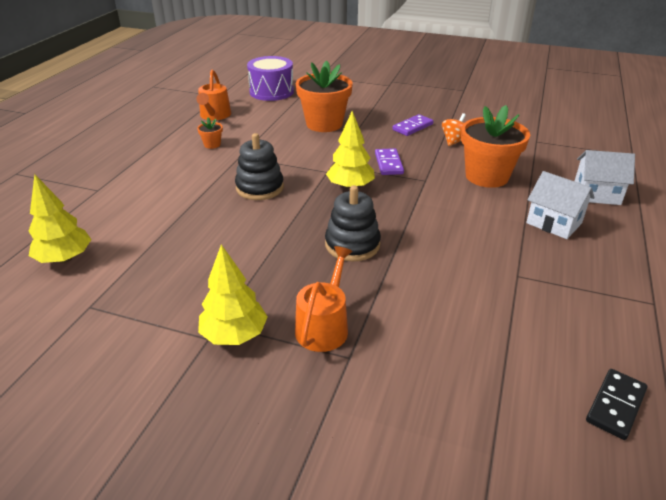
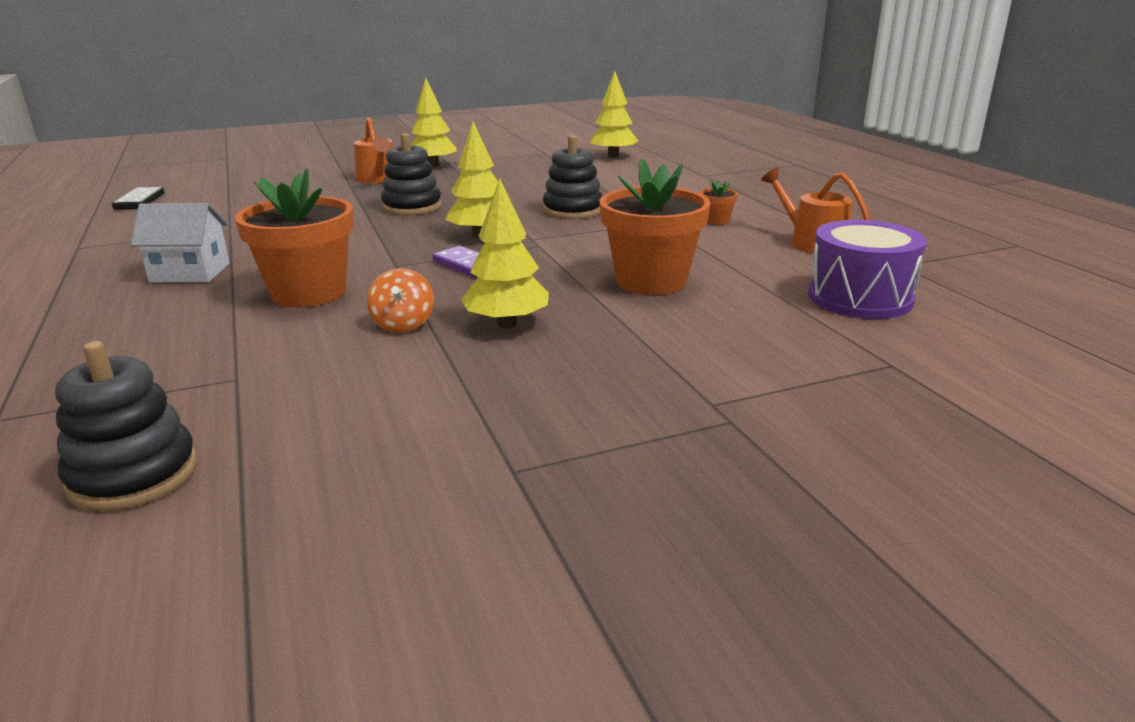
camera: 140 degrees right, 10 degrees down
purple domino [392,114,433,136] -> yellow tree [461,179,549,328]
white house [575,150,635,205] -> none
none -> black stacking toy [55,341,197,511]

